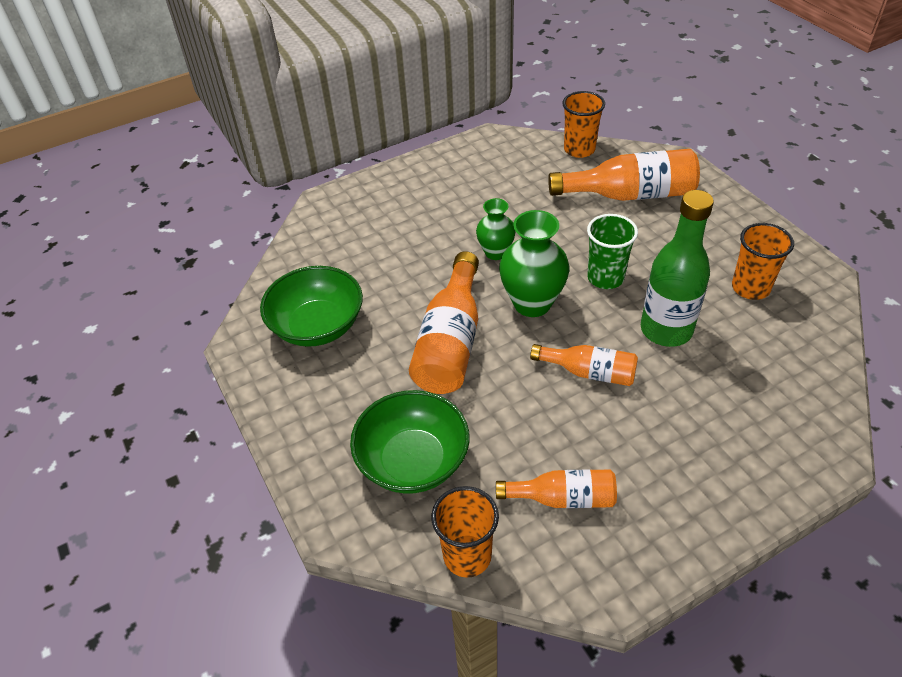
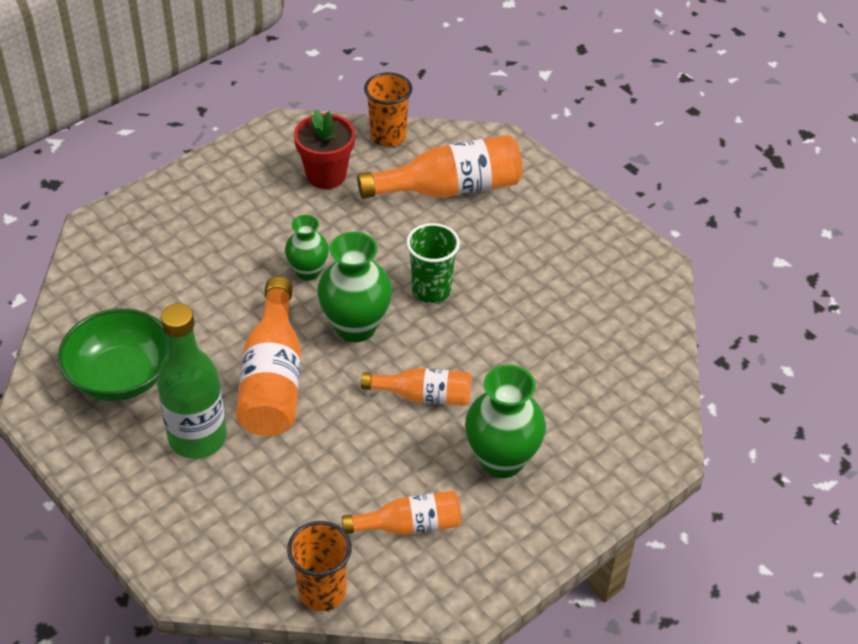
camera: 15 degrees left, 0 degrees up
green bowl [350,390,470,494] -> none
green bottle [641,190,714,347] -> green bottle moved to [157,303,227,459]
orange cup [732,223,794,300] -> none
none -> red flower pot [294,109,355,189]
none -> green vase [465,365,546,478]

